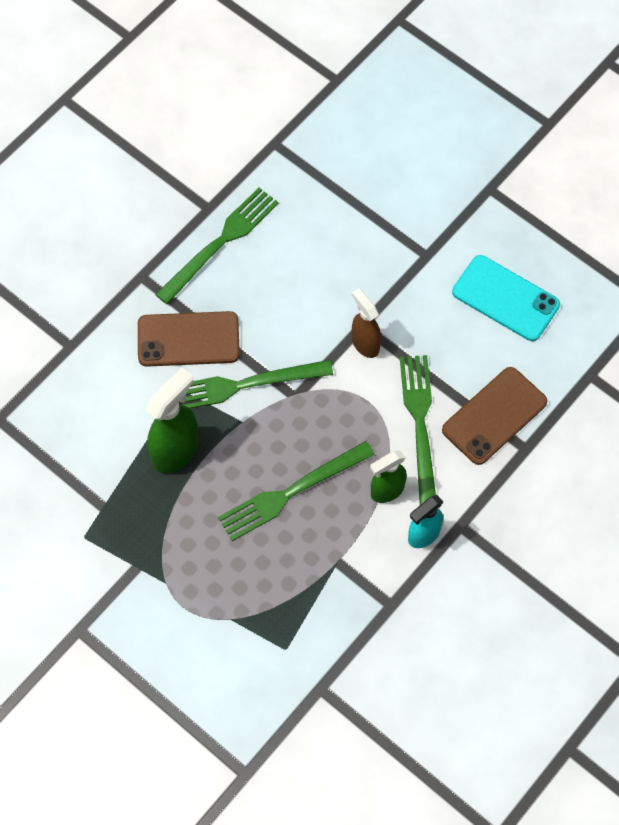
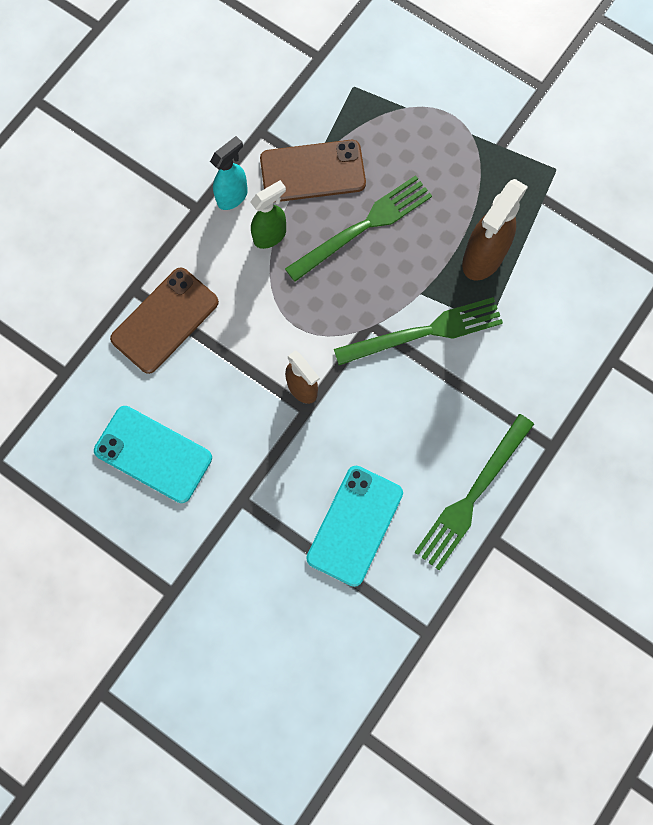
camera: 175 degrees right, 10 degrees up
brown phone [138,311,240,367] -> brown phone moved to [260,140,366,202]
green spray bottle [145,367,199,473] -> brown spray bottle [462,179,528,281]
green fork [400,355,436,505] -> none
none -> turquoise phone [306,465,403,587]

